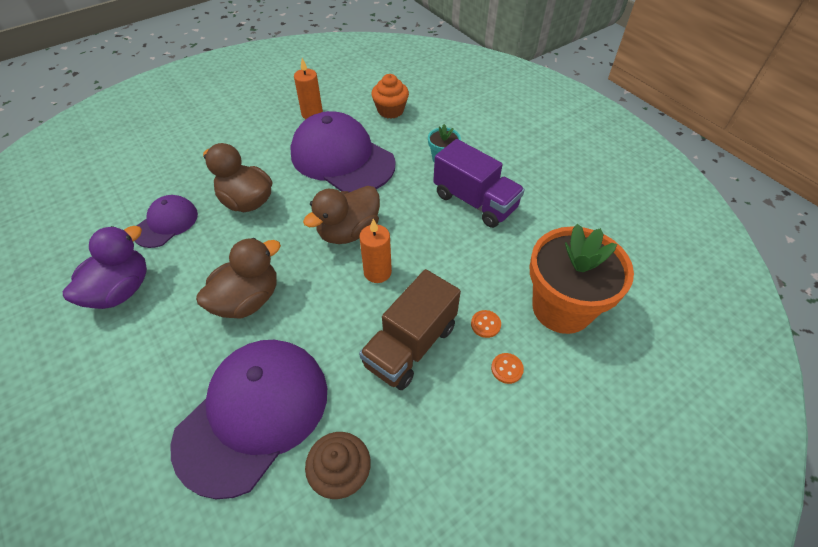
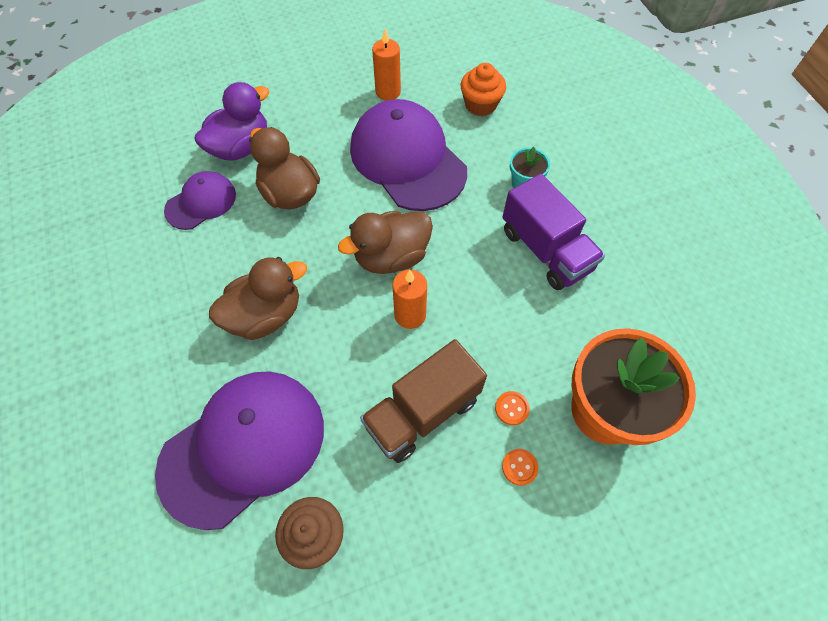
camera: 15 degrees right, 10 degrees up
purple duck [63,226,147,309] -> purple duck moved to [195,82,270,161]

